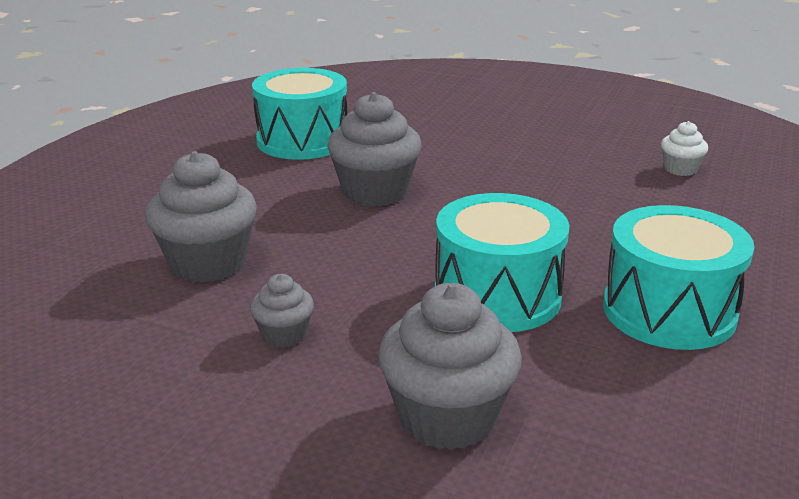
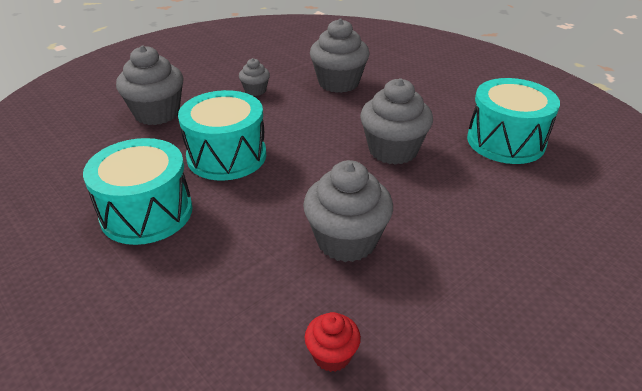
camera: 115 degrees right, 10 degrees up
white cupcake [661,121,708,176] -> red cupcake [305,312,361,372]
none -> grey cupcake [303,160,393,262]

